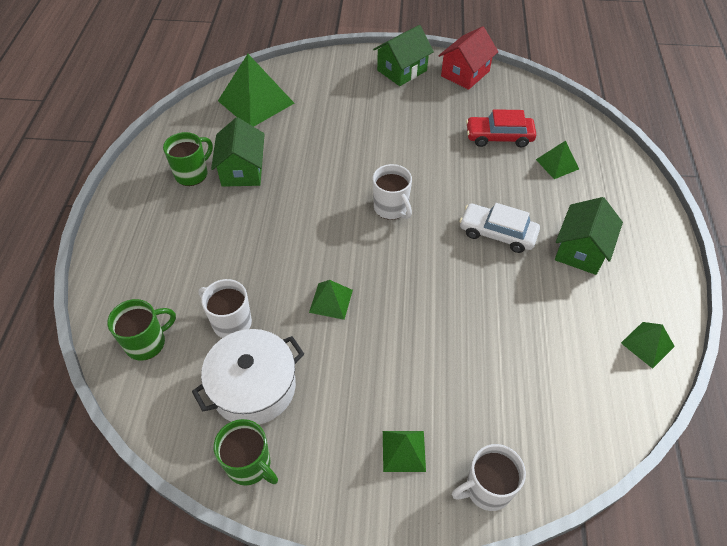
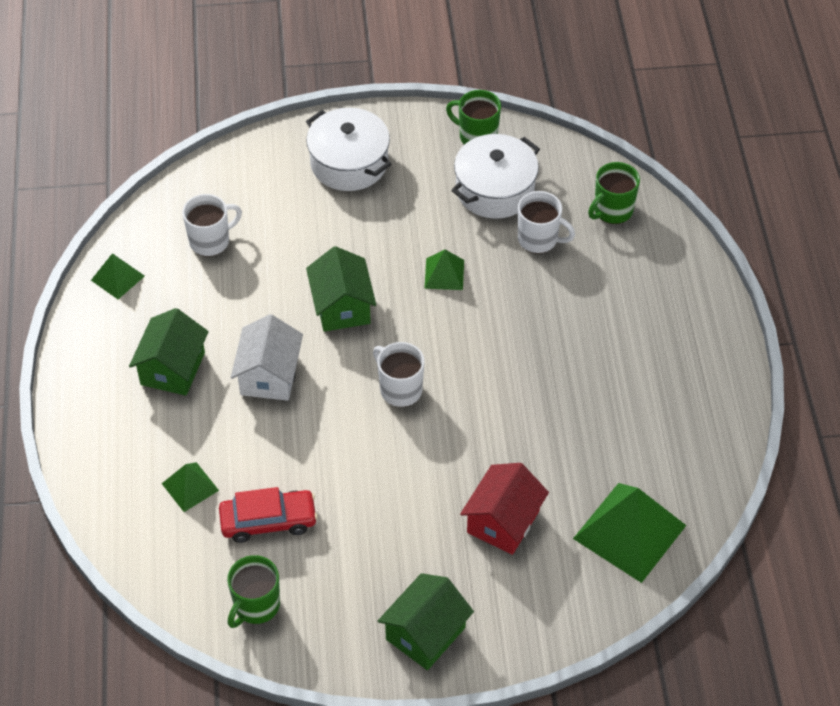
camera: 170 degrees right, 0 degrees up
green mug [163,132,213,186] -> green mug moved to [227,555,280,628]
green house [211,117,265,187] -> green house moved to [306,246,376,332]
green pyramid [383,431,426,472] -> white pot [306,108,392,191]
red house [439,26,498,90] -> red house moved to [460,463,549,555]
white mug [452,444,526,511] -> white mug moved to [182,194,242,257]
white car [459,203,540,253] -> white house [231,314,303,401]

